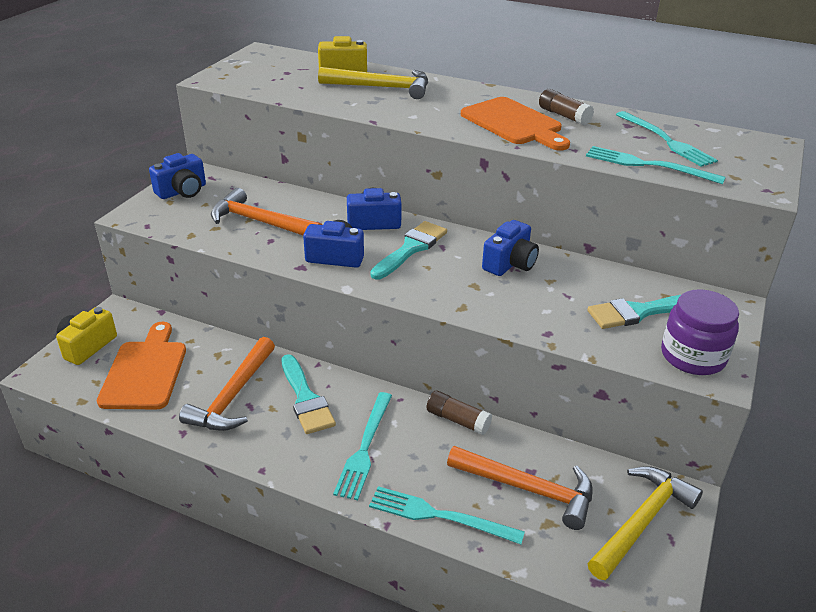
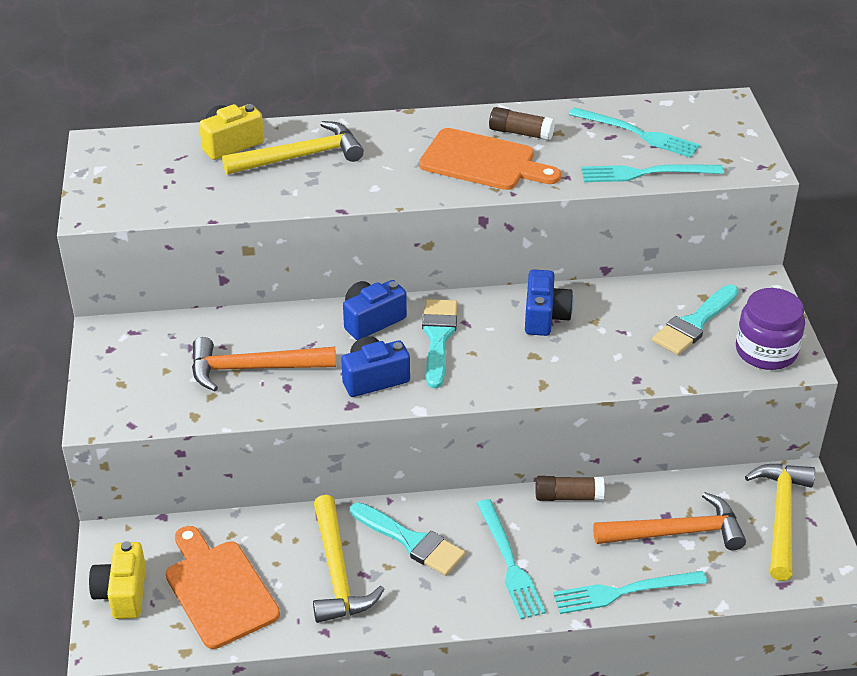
camera: 30 degrees left, 5 degrees up
blue camera [149,153,206,199] -> none
orange hammer [179,337,275,431] -> yellow hammer [313,495,384,623]

